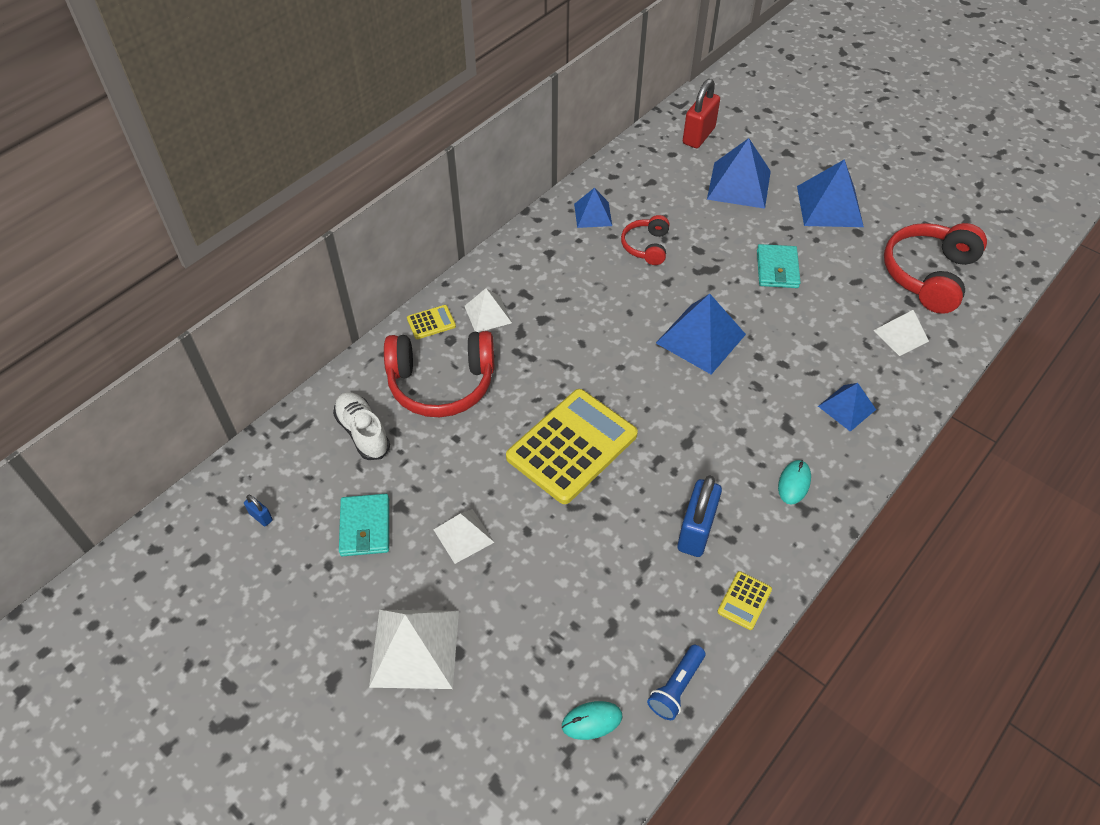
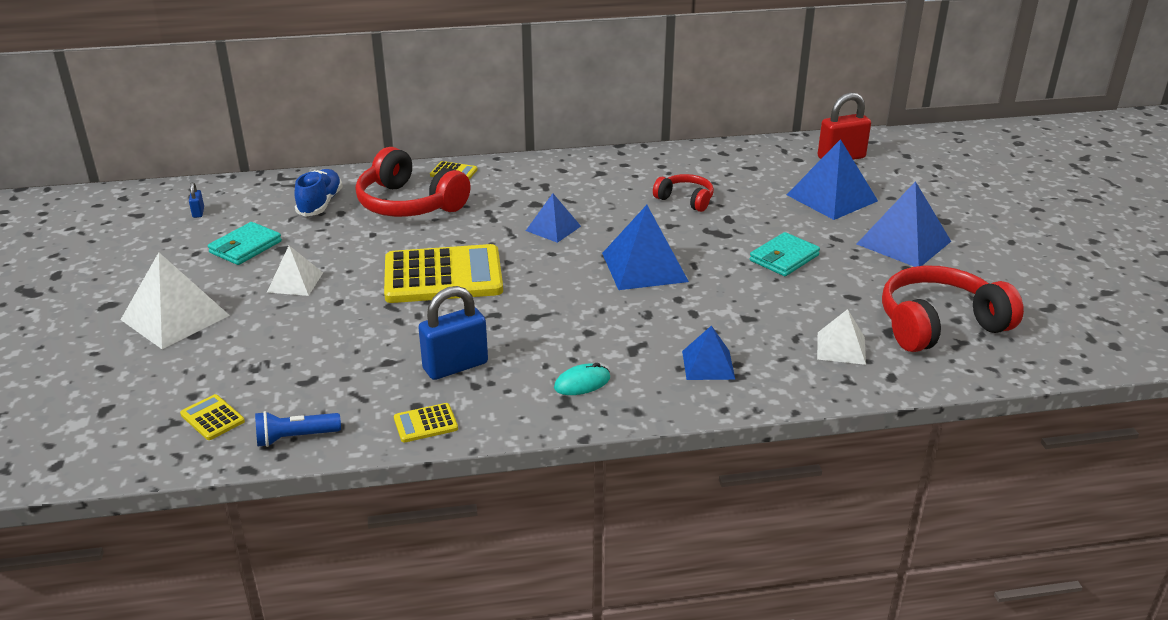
camera: 40 degrees right, 20 degrees down
white shoe [333,392,390,460] -> blue shoe [295,169,343,217]
white pyramid [465,288,512,332] -> none
turquoise mouse [562,701,623,740] -> yellow calculator [180,394,245,440]
blue pyramid [574,188,612,228] -> blue pyramid moved to [526,193,581,243]
red headphones [621,215,669,265] -> red headphones turned 75 degrees clockwise [653,174,714,212]

